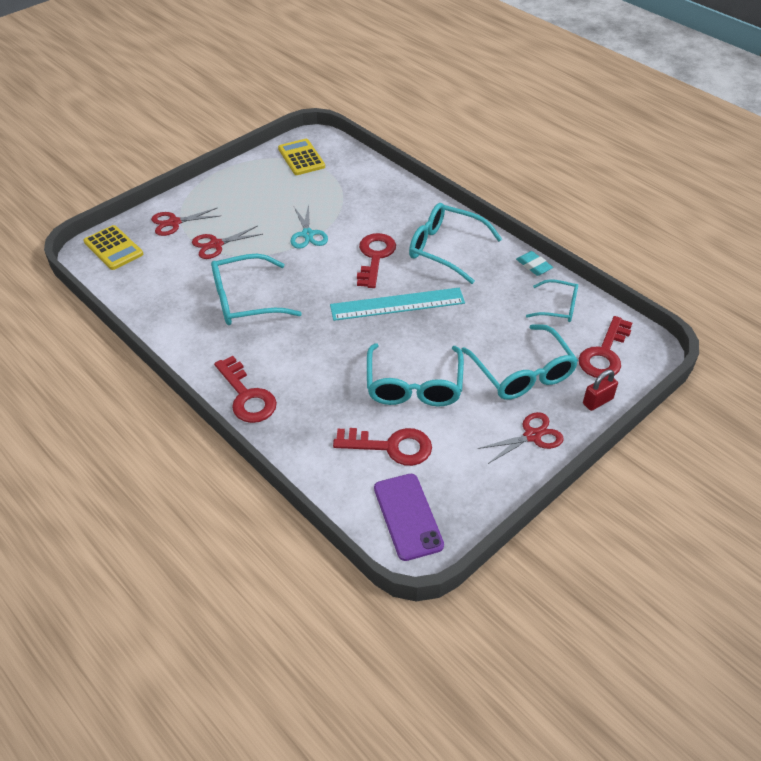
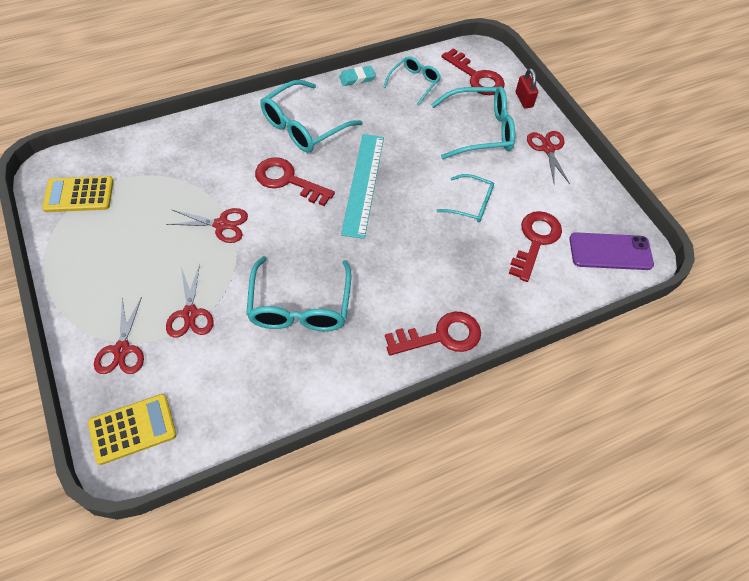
camera: 75 degrees left, 10 degrees up
turquoise scissors [290,205,328,249] -> red scissors [166,208,248,243]
turquoise glasses [367,343,464,407] -> turquoise glasses [436,174,494,222], size x0.59

